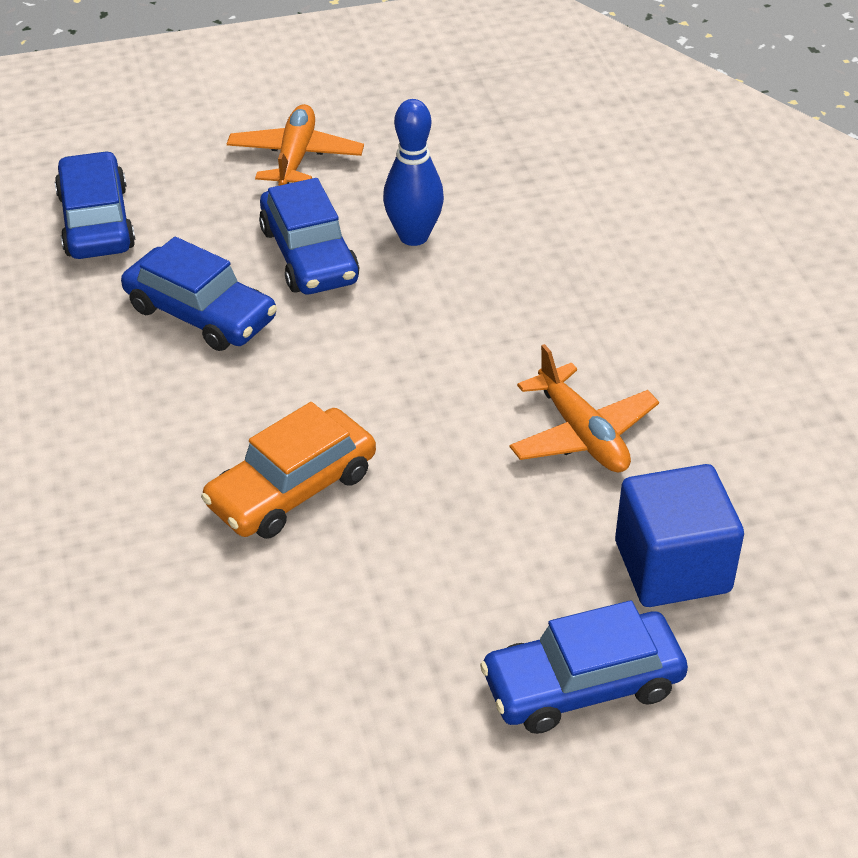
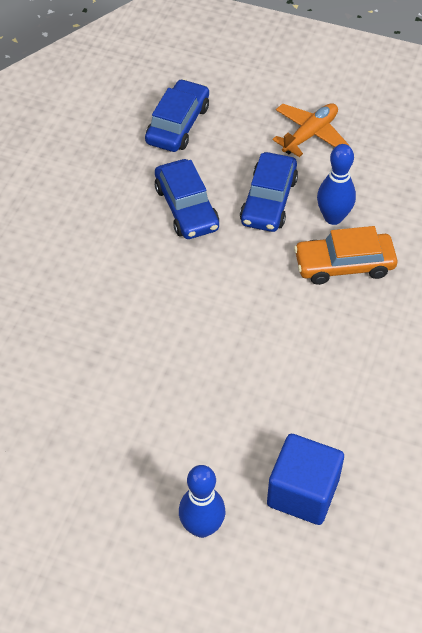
camera: 35 degrees right, 10 degrees up
orange car [201,402,376,539] -> orange car moved to [294,226,398,285]
blue car [480,600,688,734] -> blue bowling pin [179,465,225,538]
orange plane [509,344,659,473] -> none

